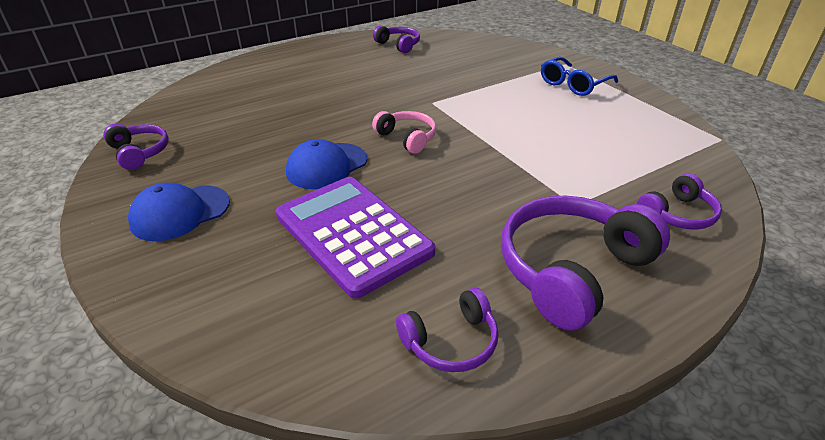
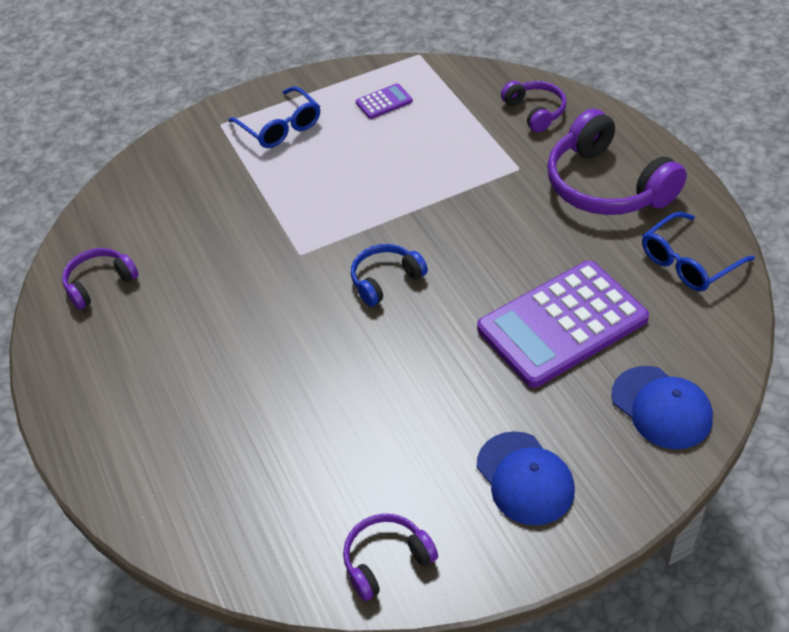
camera: 80 degrees left, 10 degrees up
blue cap [286,139,367,189] -> blue cap moved to [611,366,713,449]
pink headphones [372,111,436,154] -> blue headphones [351,244,428,306]
purple headphones [396,287,498,372] -> blue glasses [642,212,755,291]
none -> purple calculator [356,83,413,119]

